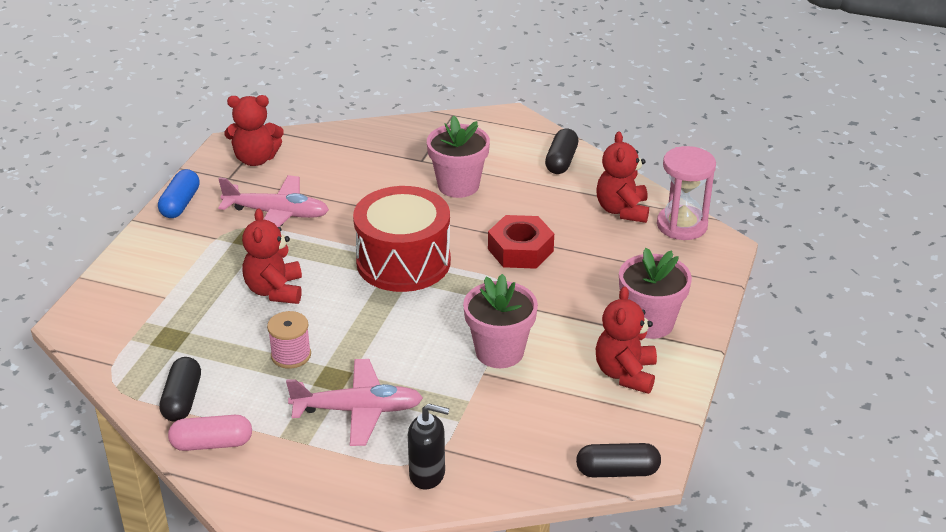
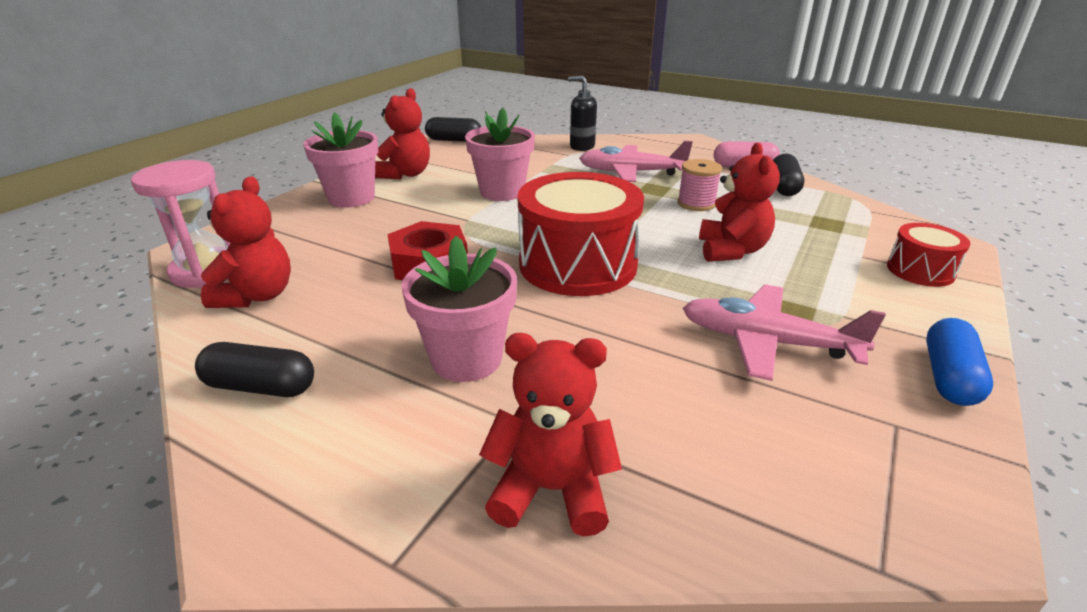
camera: 170 degrees left, 5 degrees down
red teddy bear [225,95,284,166] -> red teddy bear moved to [479,333,622,537]
black capsule [545,129,579,174] -> black capsule turned 75 degrees clockwise [195,342,314,397]
none -> red drum [887,223,970,287]

